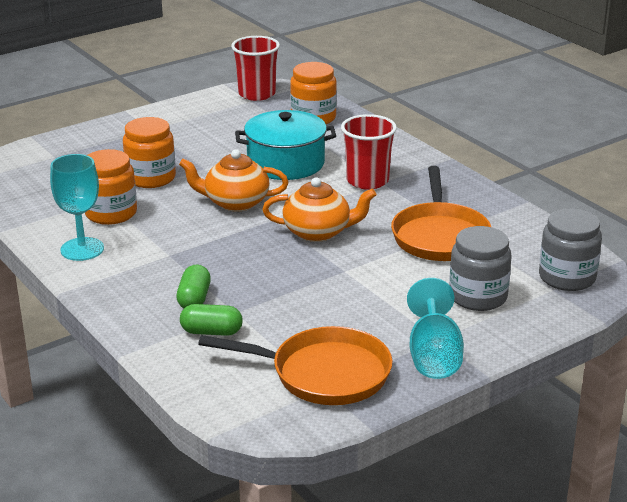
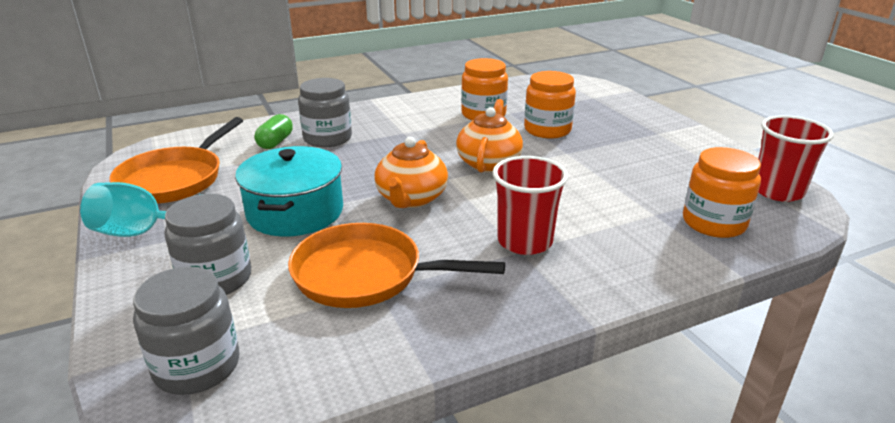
camera: 100 degrees right, 0 degrees up
turquoise goblet [50,154,104,261] -> none
green capsule [176,264,211,308] -> grey jar [298,78,352,147]
turquoise pot [235,110,336,180] -> turquoise pot moved to [235,146,343,237]

